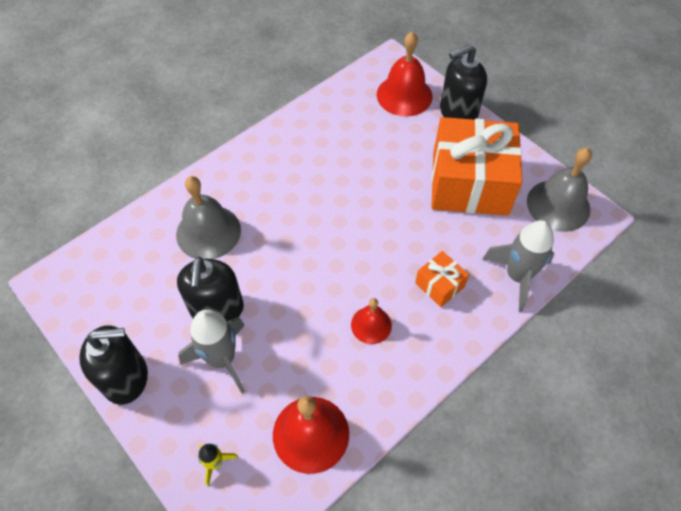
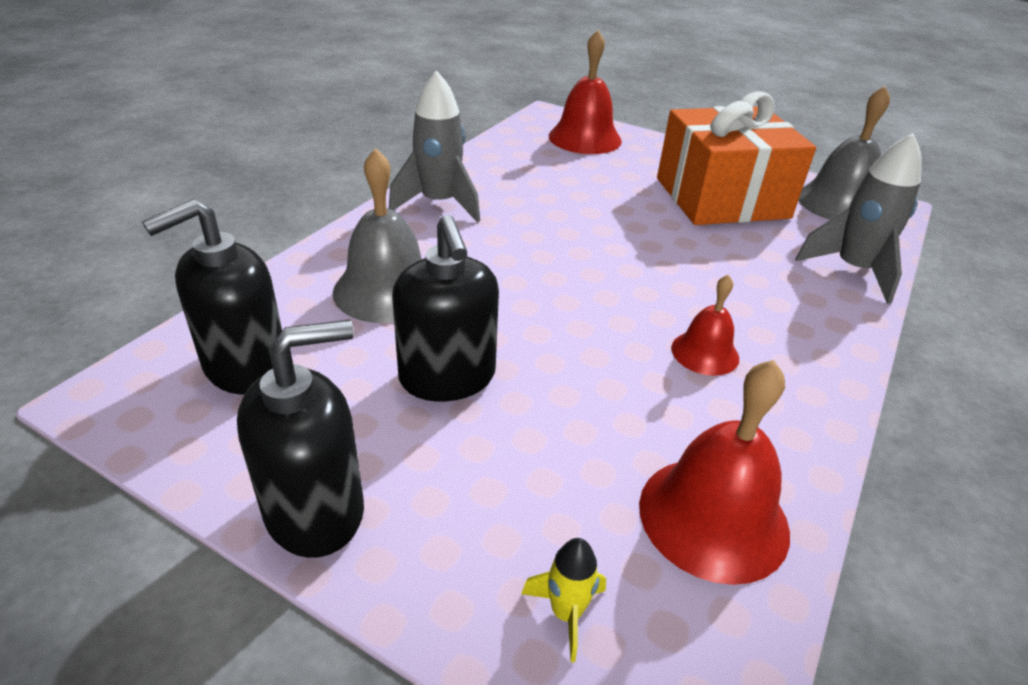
camera: 20 degrees left, 20 degrees down
grey rocket [178,310,245,394] -> grey rocket moved to [389,70,480,222]
orange gift [415,251,469,307] -> none
black soap dispenser [440,45,487,120] -> black soap dispenser moved to [142,199,282,394]

